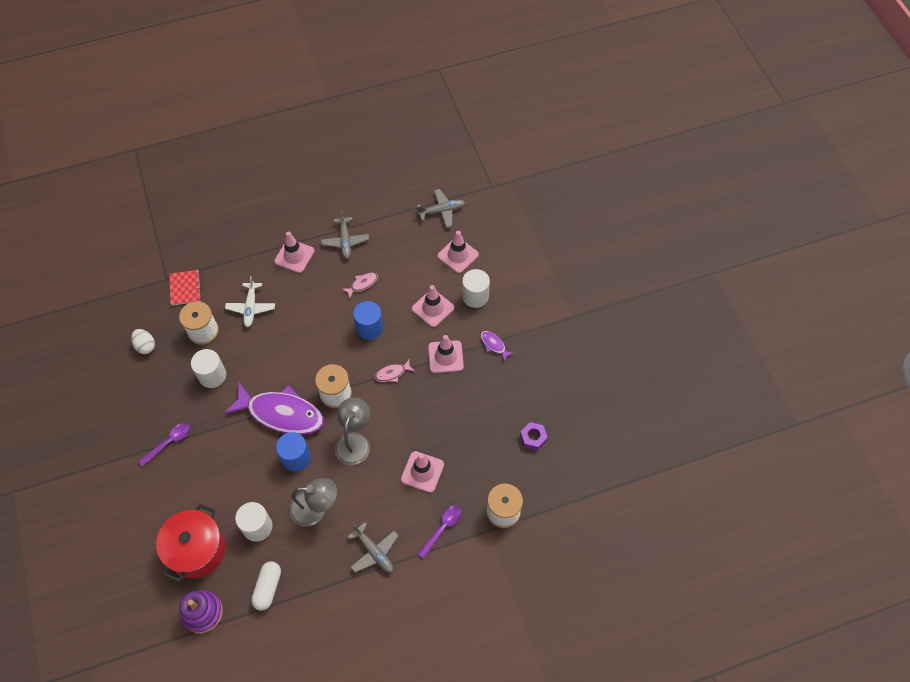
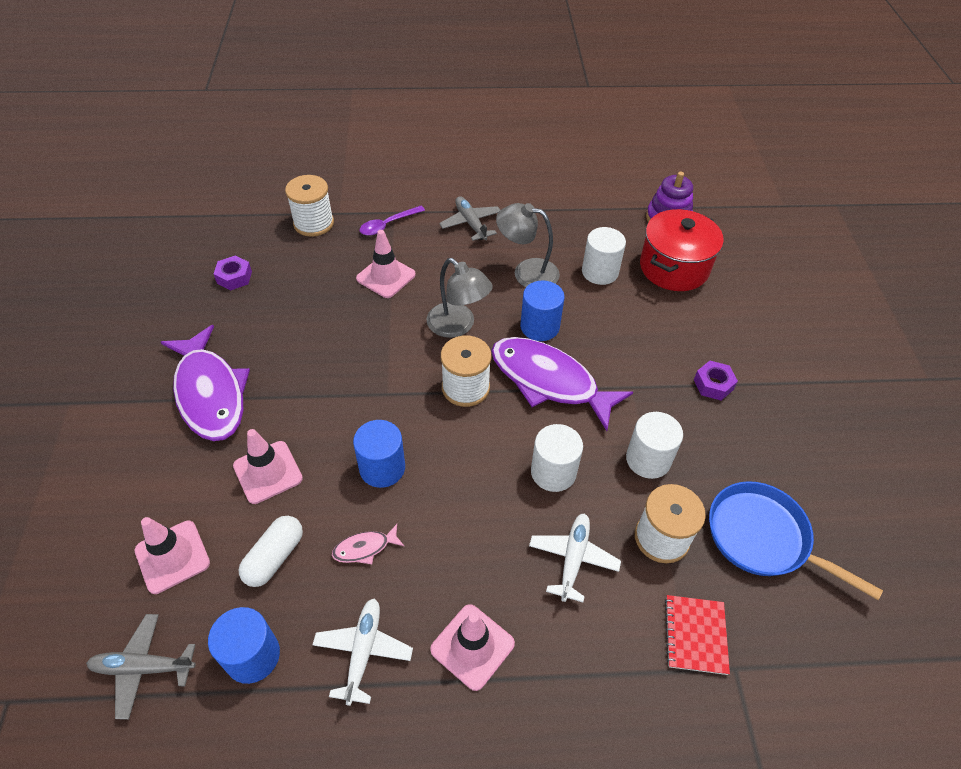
camera: 165 degrees left, 10 degrees down
white egg [131,329,155,354] -> blue pan [709,481,883,600]
purple spoon [138,423,190,467] -> purple nut [694,361,738,400]
white capsule [251,561,281,611] -> white capsule moved to [239,516,303,587]
grey plane [321,211,369,259] -> white plane [313,598,413,706]
grey lamp [335,397,371,465] -> grey lamp turned 75 degrees counterclockwise [426,258,493,338]
pink fish [375,360,414,382] -> none
pink traffic cone [428,335,464,373] -> none
white cylinder [462,269,490,308] -> white cylinder moved to [531,424,583,492]
purple fish [480,331,514,362] -> purple fish [161,325,250,441], size x2.43
none -> blue cylinder [208,607,280,684]

